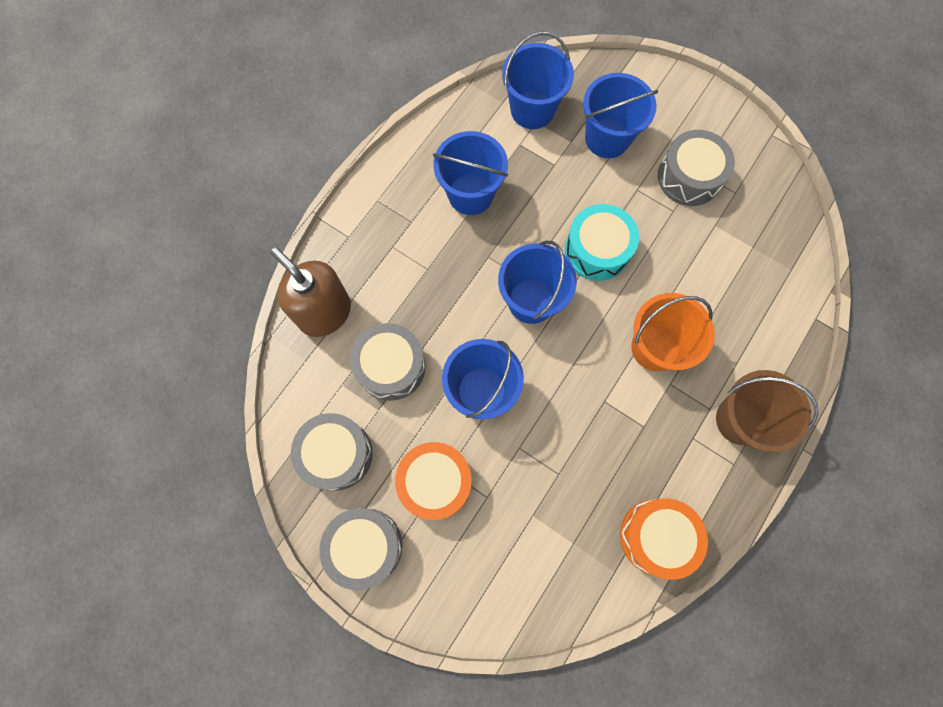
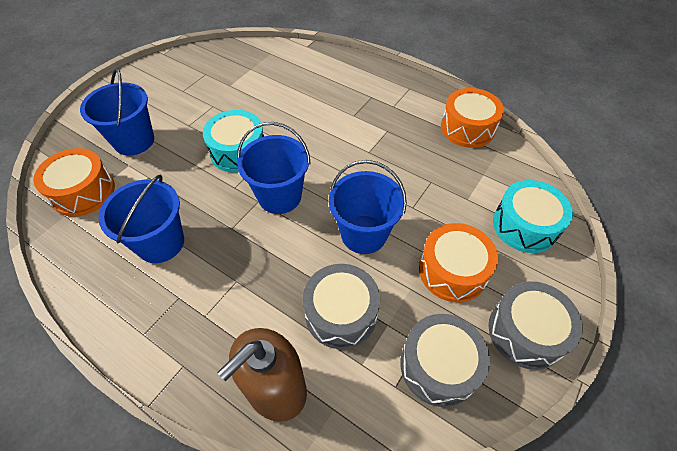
camera: 90 degrees left, 20 degrees down
blue bucket [502,32,574,129] -> orange drum [33,148,115,217]
orange bucket [631,293,715,371] -> none
grey drum [658,130,735,206] -> none
brown bucket [716,370,818,453] -> none
none -> turquoise drum [493,180,573,253]

